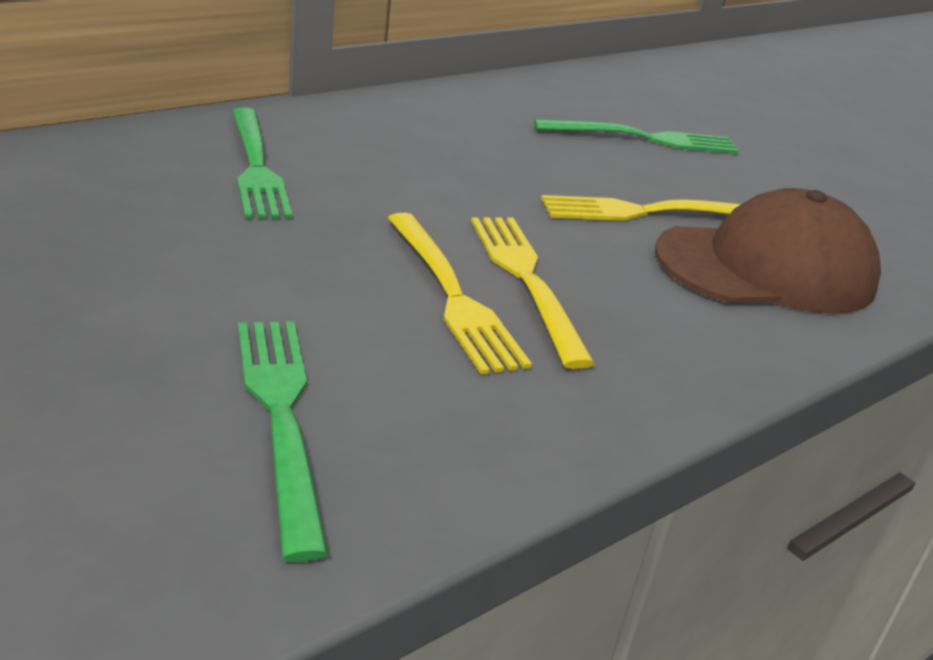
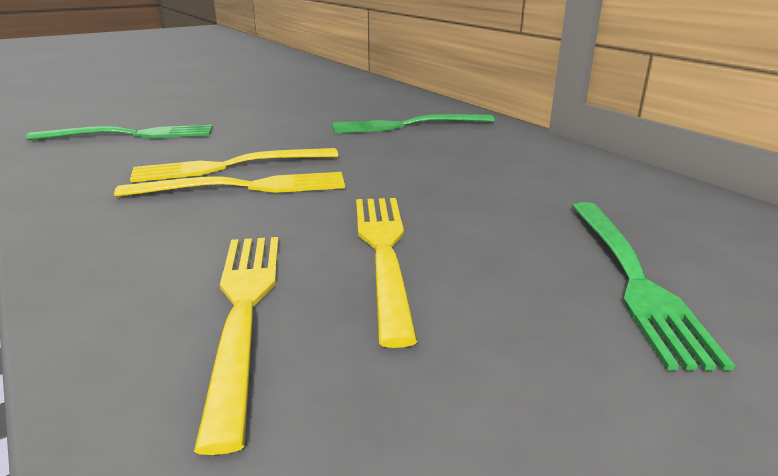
camera: 100 degrees right, 5 degrees down
brown cap [655,188,881,314] -> yellow fork [194,237,279,455]

